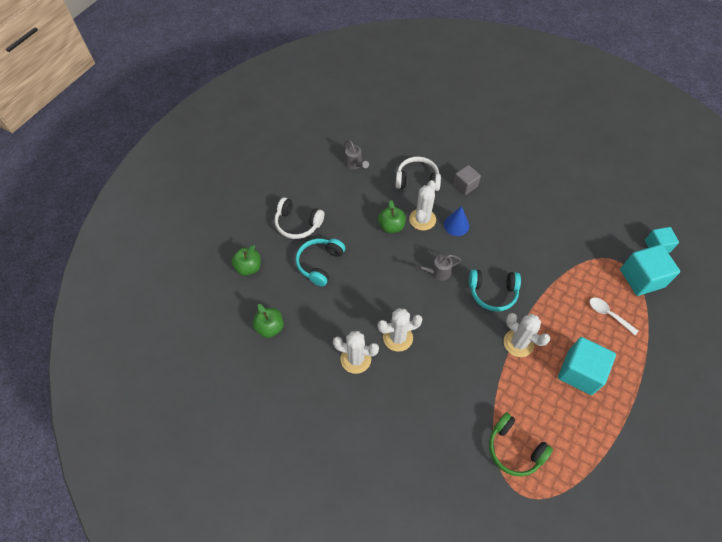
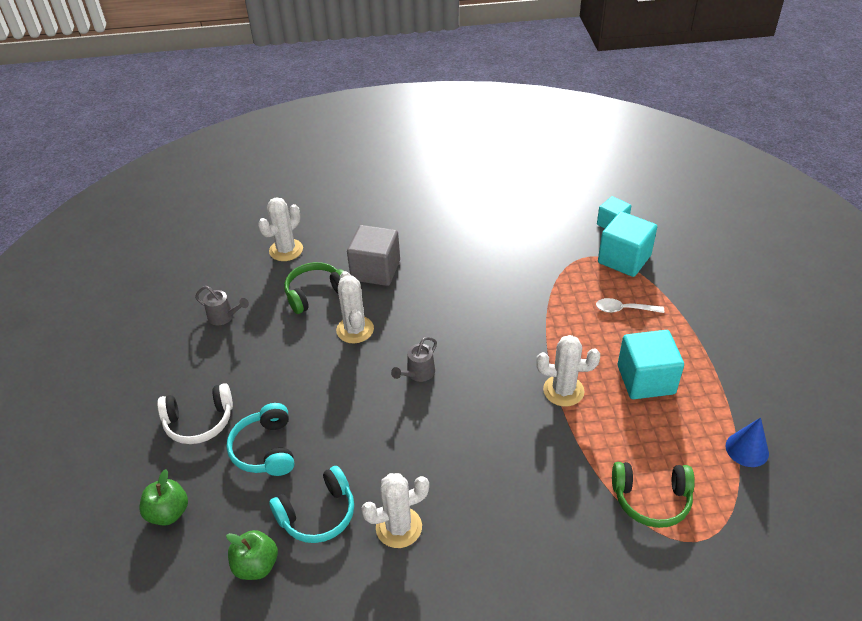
camera: 35 degrees left, 15 degrees down
green apple [378,200,406,233] -> none
white cactus [378,308,422,352] -> white cactus moved to [258,197,303,261]
white headphones [395,157,441,191] -> green headphones [284,262,343,314]
blue cone [444,206,469,236] -> blue cone moved to [726,417,769,467]
grey cube [453,165,481,195] -> grey cube [347,225,400,286], size x1.66
turquoise headphones [469,269,521,312] -> turquoise headphones moved to [269,466,354,543]

